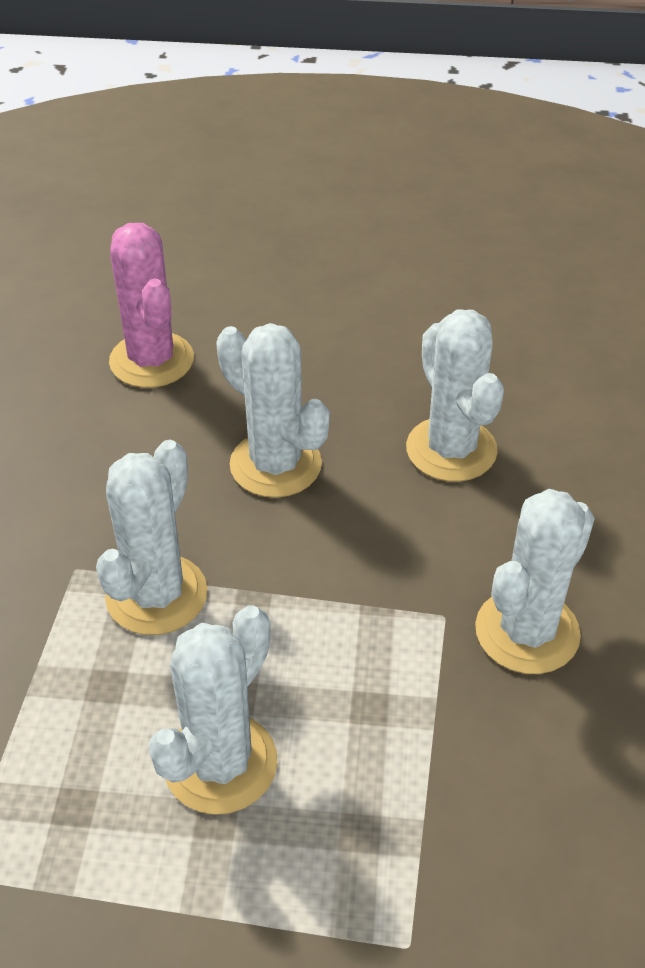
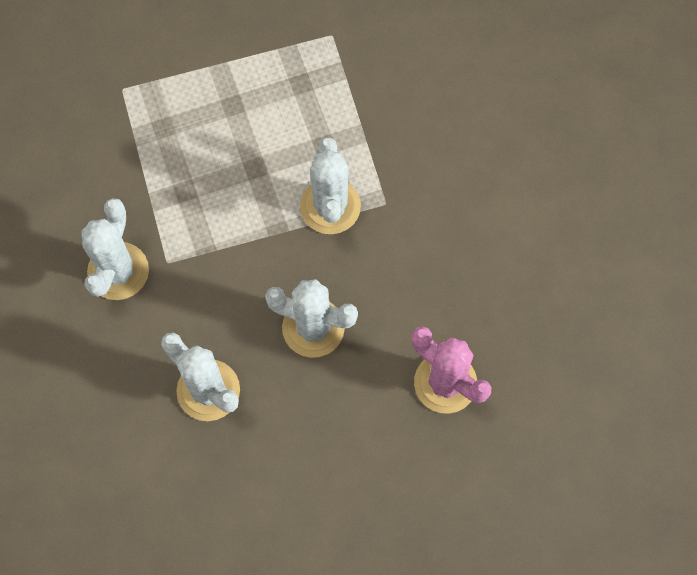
camera: 155 degrees right, 25 degrees up
white cactus [148,605,278,815] -> none

